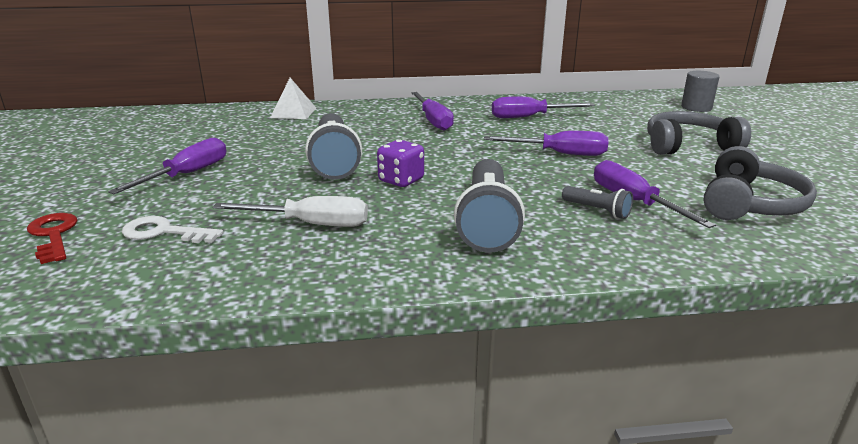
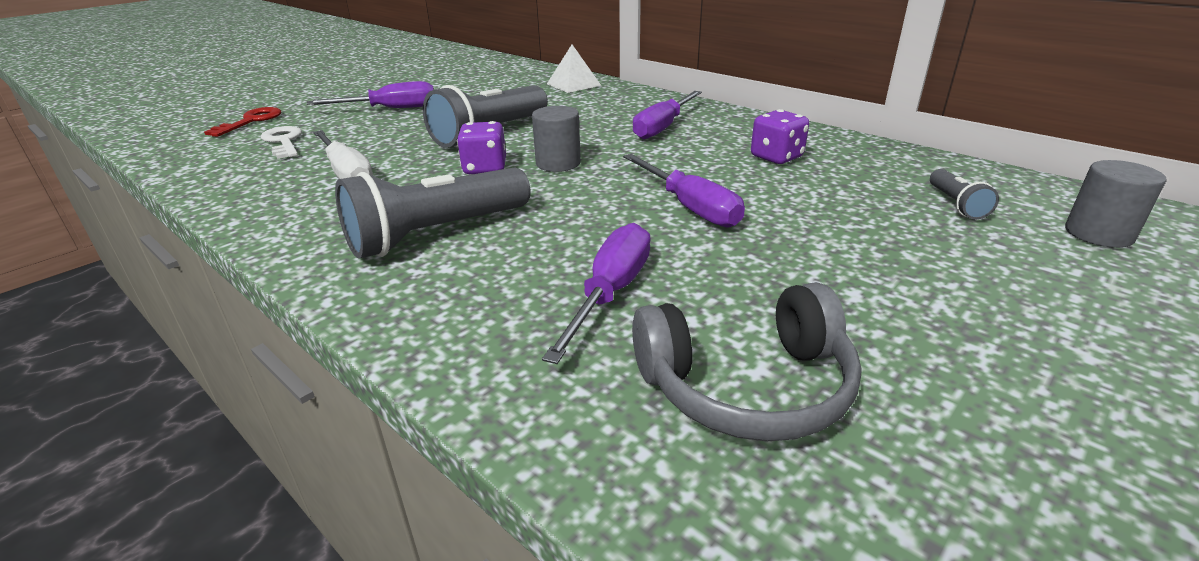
camera: 50 degrees right, 5 degrees up
purple screwdriver [492,97,595,118] -> purple dice [751,109,809,164]
grey flashlight [562,186,633,219] -> grey flashlight moved to [930,169,999,220]
grey headphones [647,111,751,155] -> none
none -> grey cylinder [532,106,581,172]

